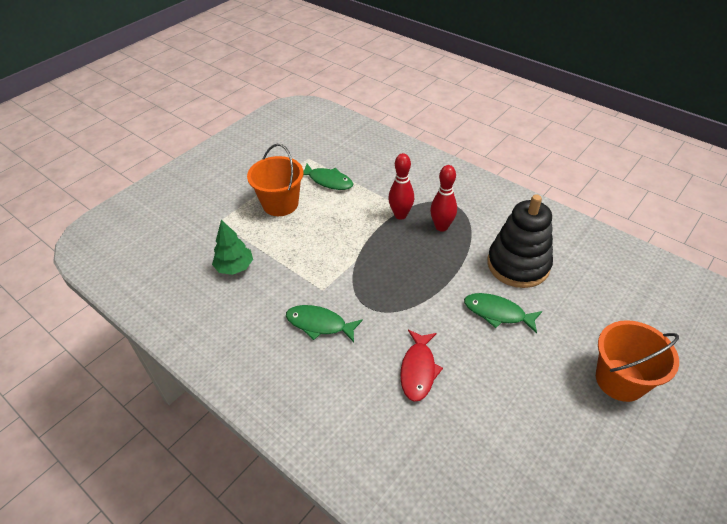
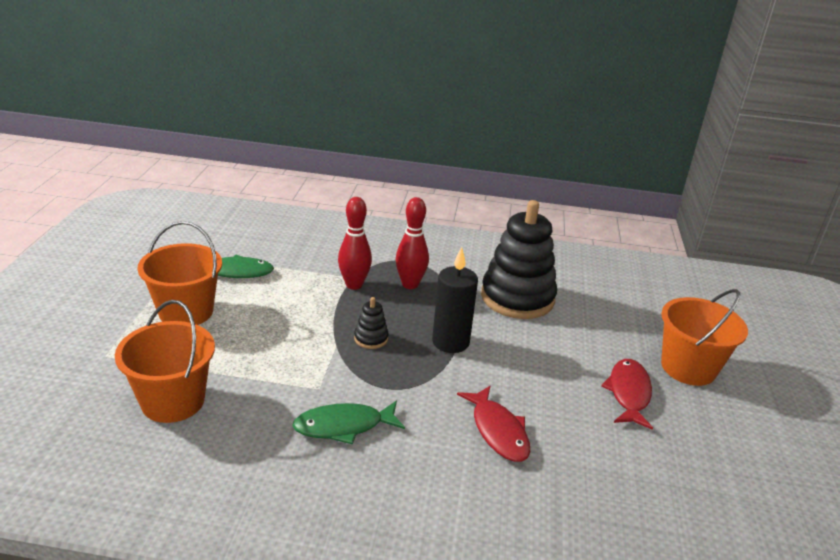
camera: 35 degrees left, 15 degrees down
green tree [212,220,253,275] -> orange bucket [115,300,215,423]
green fish [464,293,542,333] -> none
none -> black stacking toy [354,297,389,349]
none -> black candle [432,247,478,353]
none -> red fish [601,359,653,430]

